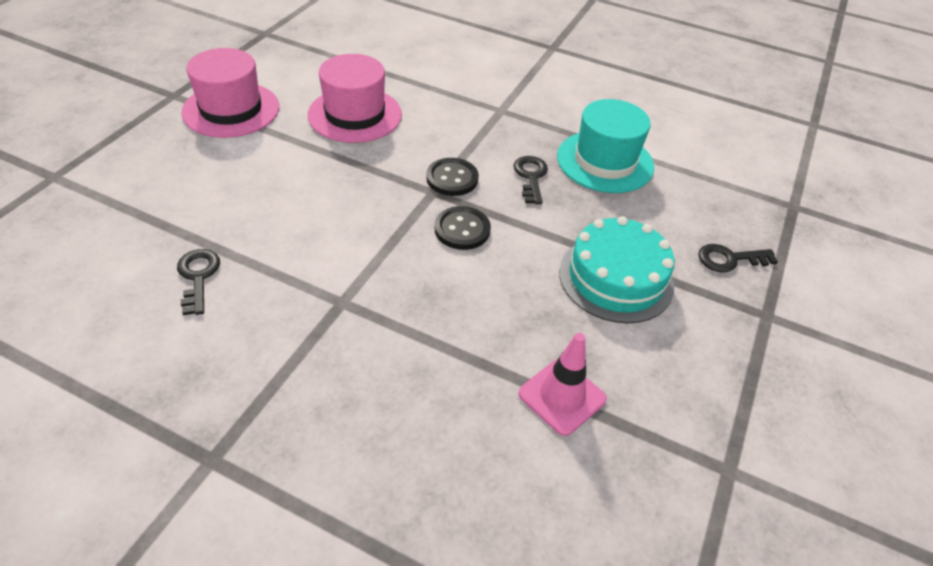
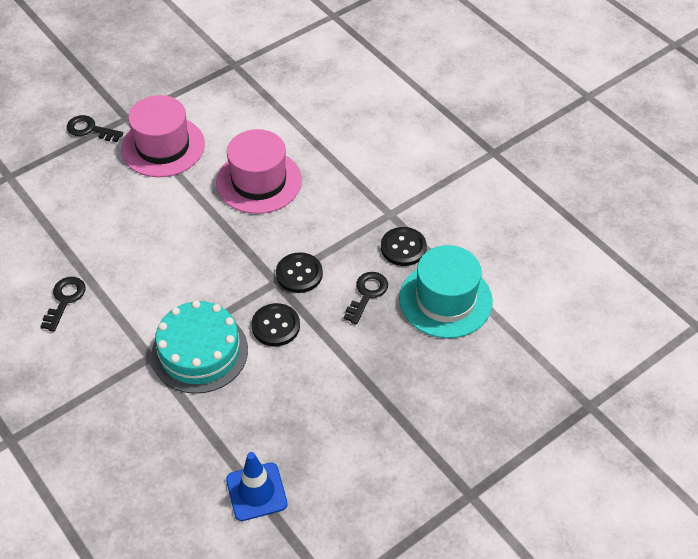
camera: 30 degrees right, 5 degrees up
pink traffic cone [518,333,607,436] -> blue traffic cone [226,452,288,521]
turquoise cake [559,216,675,324] -> turquoise cake moved to [151,300,248,394]
black key [698,244,778,273] -> black key moved to [67,115,123,142]
none -> black button [381,227,427,266]

